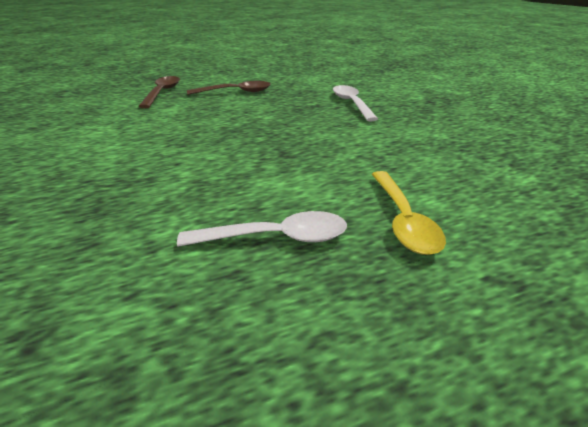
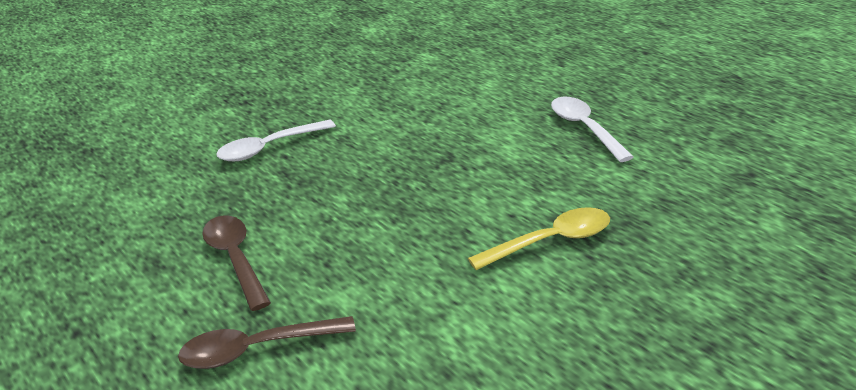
camera: 105 degrees left, 0 degrees up
yellow spoon [372,171,446,255] -> yellow spoon moved to [468,207,610,270]

